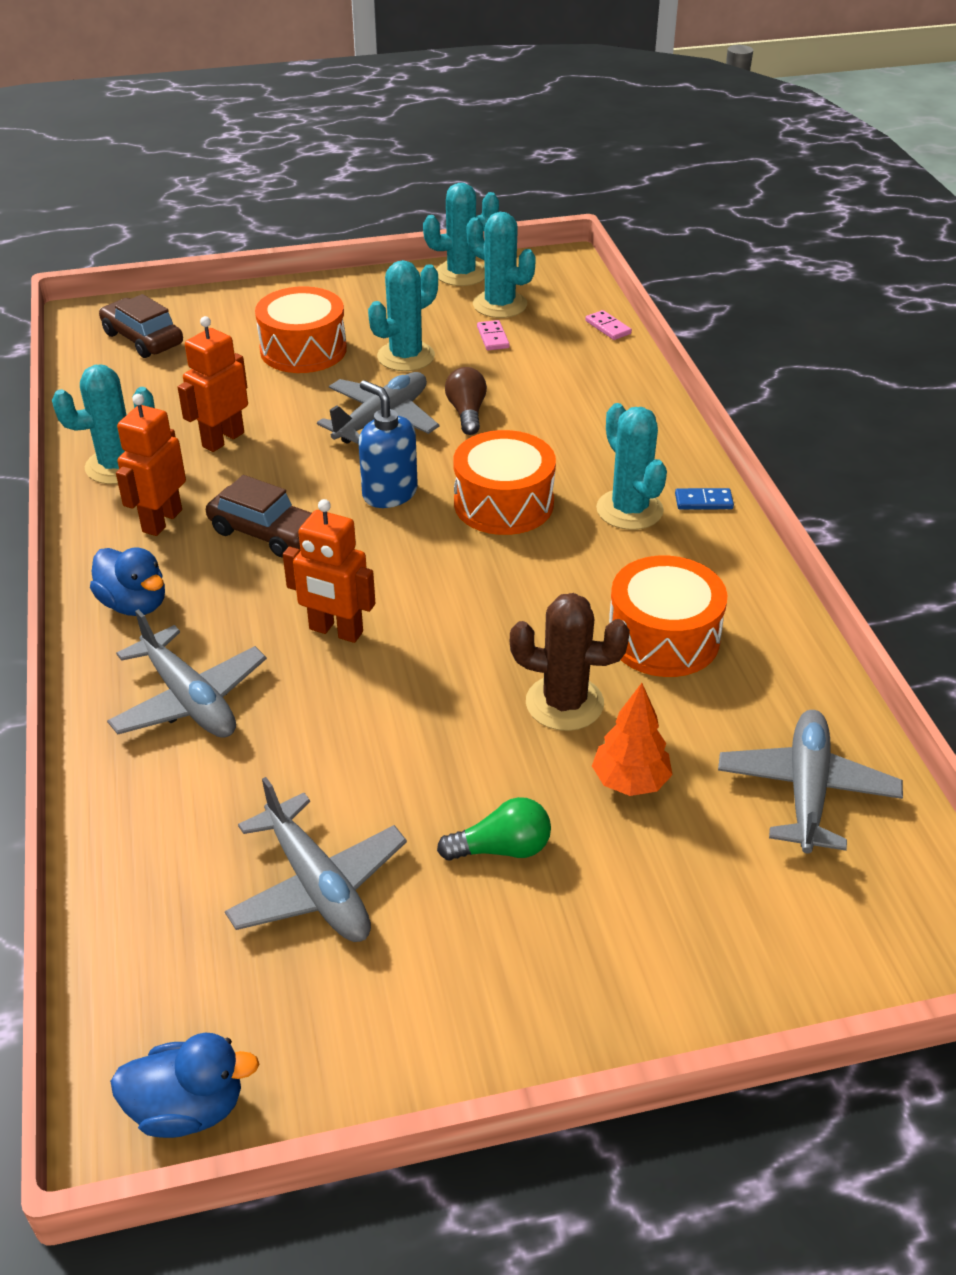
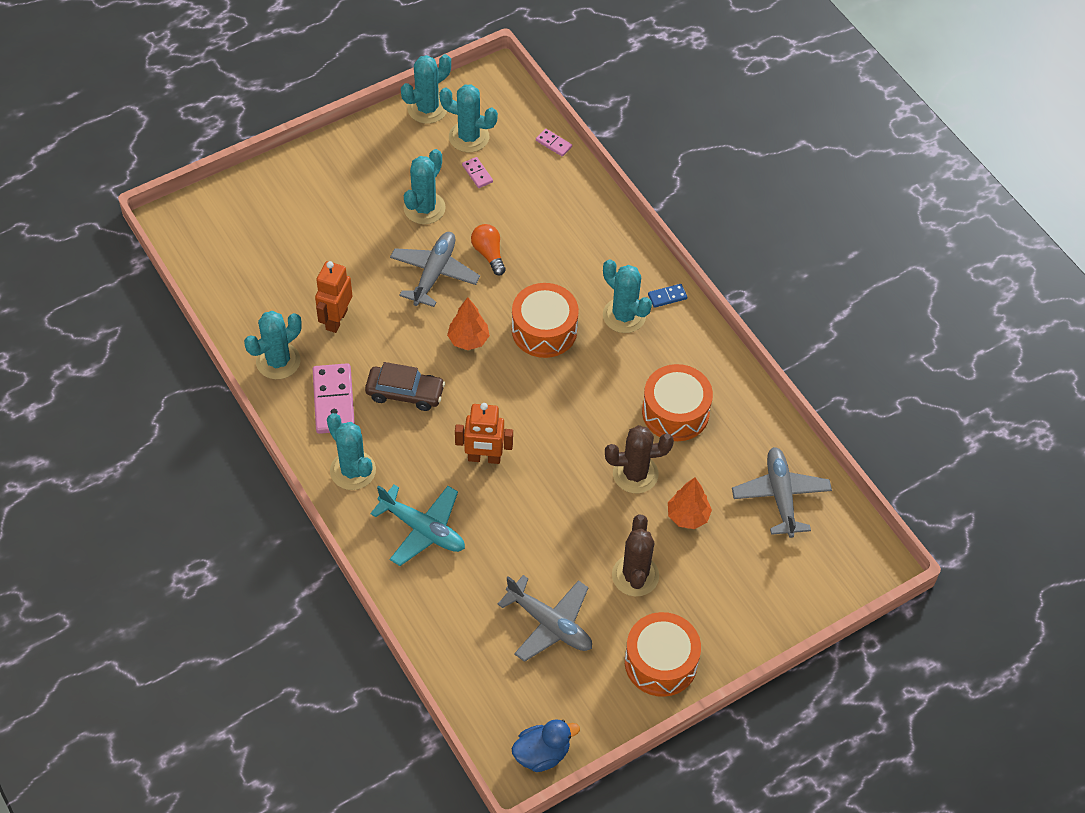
camera: 20 degrees left, 15 degrees up
blue duck [90,547,165,616] -> turquoise cactus [327,413,376,490]
brown car [99,294,183,358] -> none
grey plane [107,609,267,738] -> turquoise plane [370,485,465,566]
orange robot [116,394,186,536] -> pink domino [313,363,355,434]
orange drum [255,286,347,373] -> orange drum moved to [625,612,701,697]
blue soap dispenser [358,380,418,508] -> orange tree [447,297,490,350]
green light bulb [437,797,551,861] -> brown cactus [612,515,659,597]
brown light bulb [445,367,487,435] -> orange light bulb [471,224,506,276]

